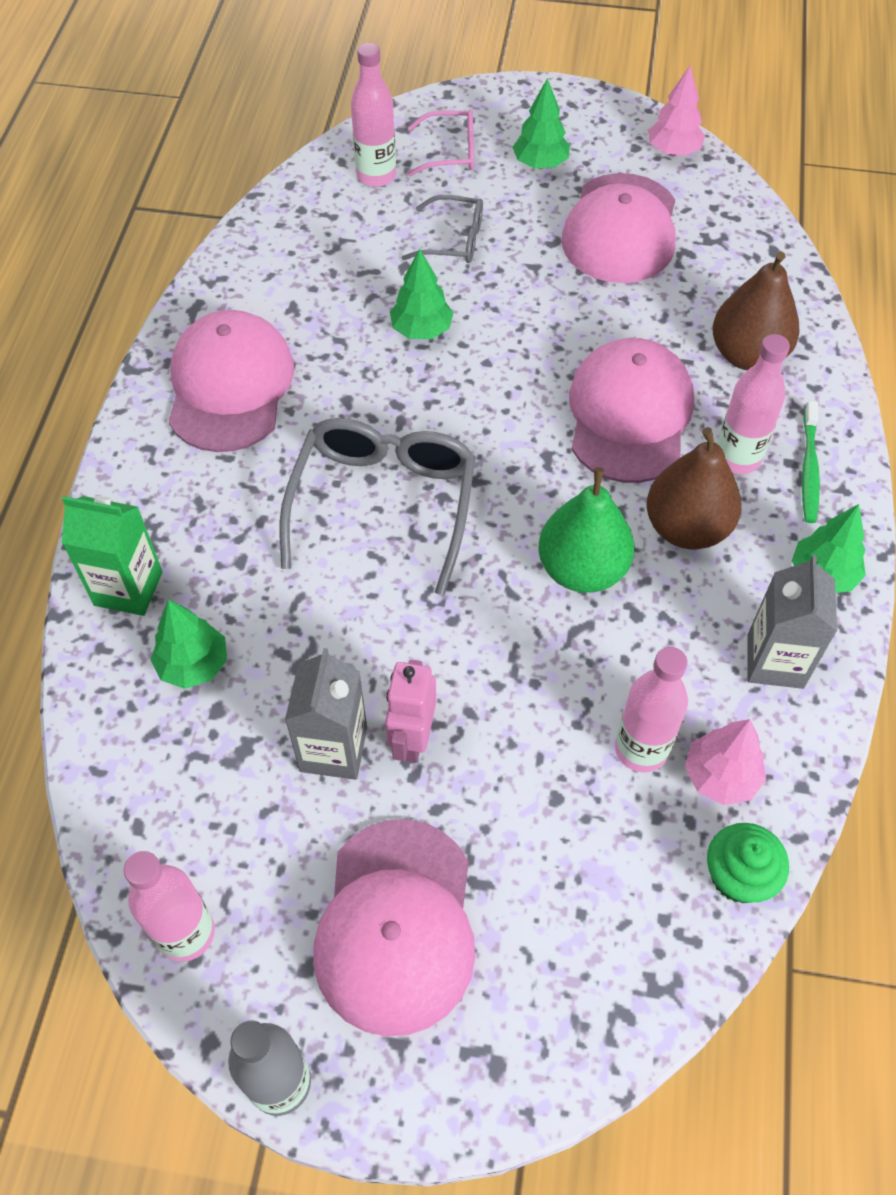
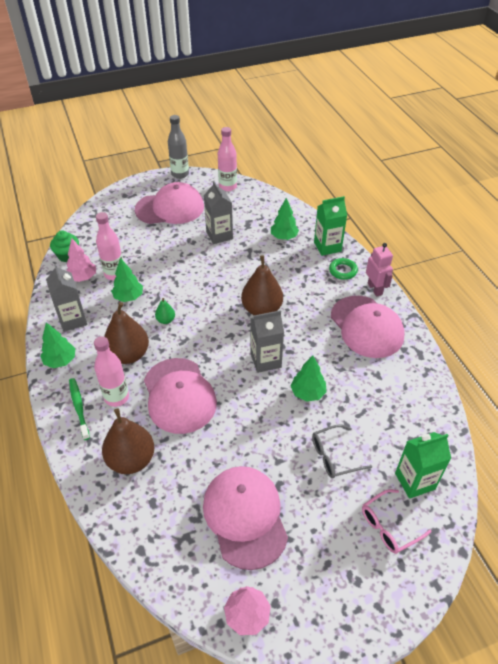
camera: 150 degrees right, 10 degrees down
grey glasses [279,418,476,595] -> brown pear [241,255,283,315]
pink cap [313,819,475,1036] -> pink cap turned 105 degrees clockwise [135,182,204,224]
pink bottle [351,43,396,187] -> green carton [395,432,451,499]
pink robot [385,659,436,763] -> pink robot moved to [366,243,393,297]
green tree [512,78,570,169] -> green tree moved to [111,258,143,302]
green pear [538,467,634,593] -> green pear [155,298,175,324], size x0.47
none -> grey carton [251,310,284,373]
none -> green ring [329,258,358,280]

